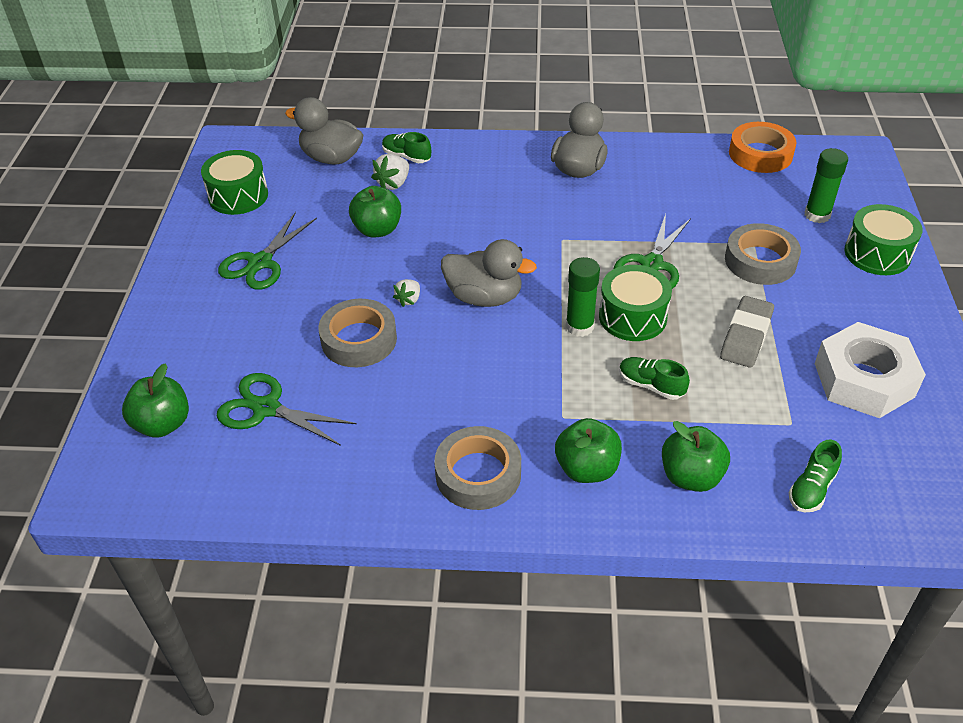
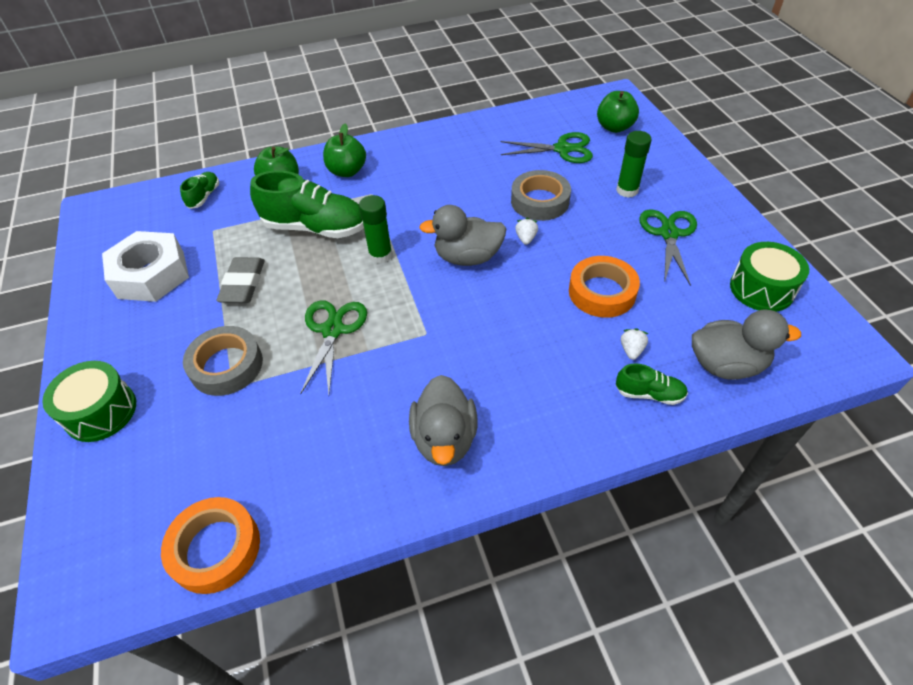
camera: 160 degrees right, 5 degrees up
green apple [349,186,401,238] -> orange tape [569,256,640,318]
white strawberry [371,154,409,190] -> white strawberry [621,329,648,360], size x0.66
grey tape [434,426,521,510] -> none
green drum [599,265,672,341] -> none
green shoe [619,357,690,400] -> green shoe [250,170,364,238], size x2.05
green glue stick [805,148,848,223] -> green glue stick moved to [616,131,651,198]

